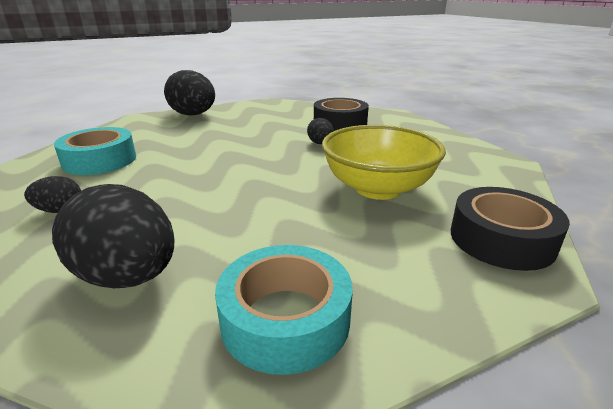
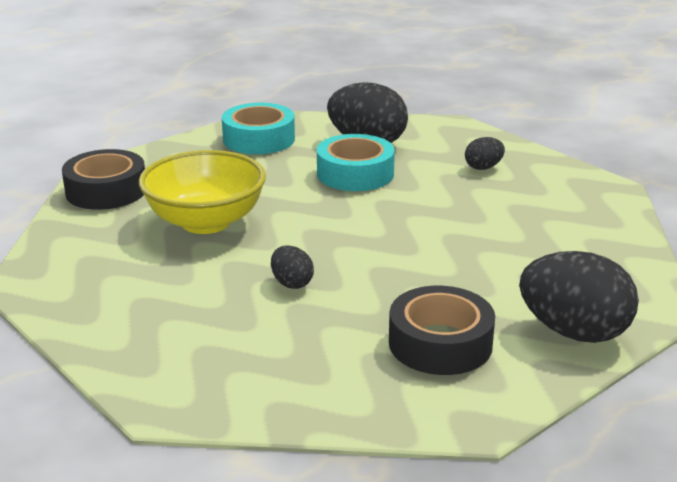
camera: 165 degrees right, 0 degrees up
turquoise tape [54,127,136,175] -> turquoise tape moved to [317,134,395,191]
black tape [314,98,369,131] -> black tape moved to [389,286,495,375]

